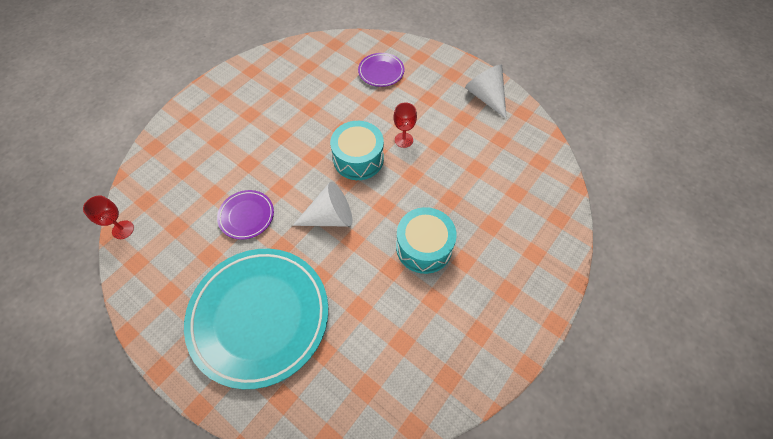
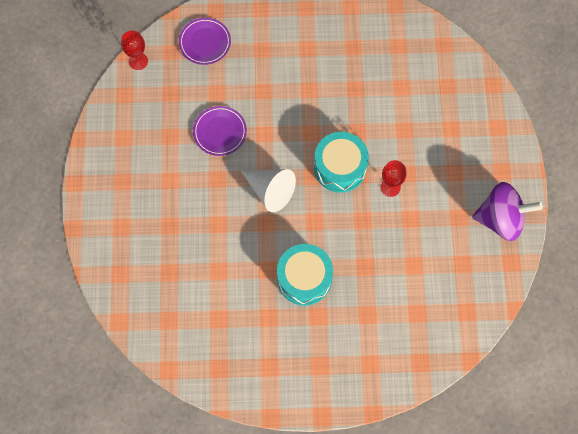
camera: 50 degrees right, 10 degrees up
turquoise plate [184,249,328,389] -> none
purple plate [358,53,404,87] -> purple plate moved to [179,18,231,65]
white cone [465,65,507,119] -> purple spinning top [472,182,543,241]

